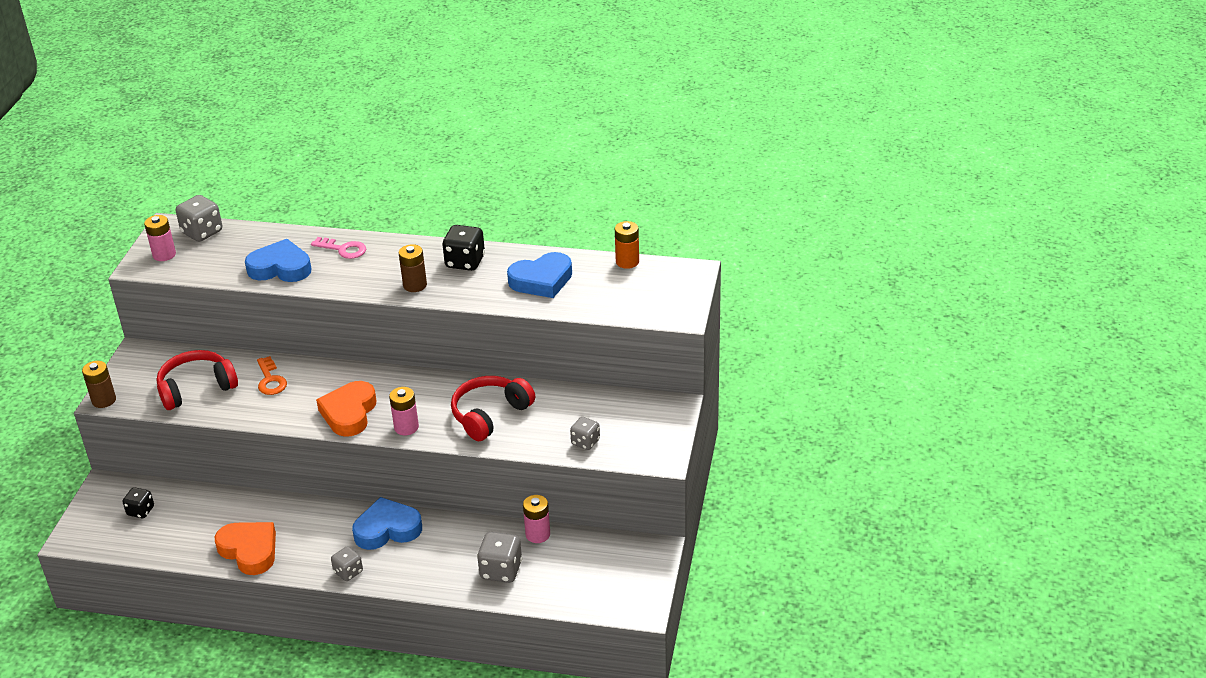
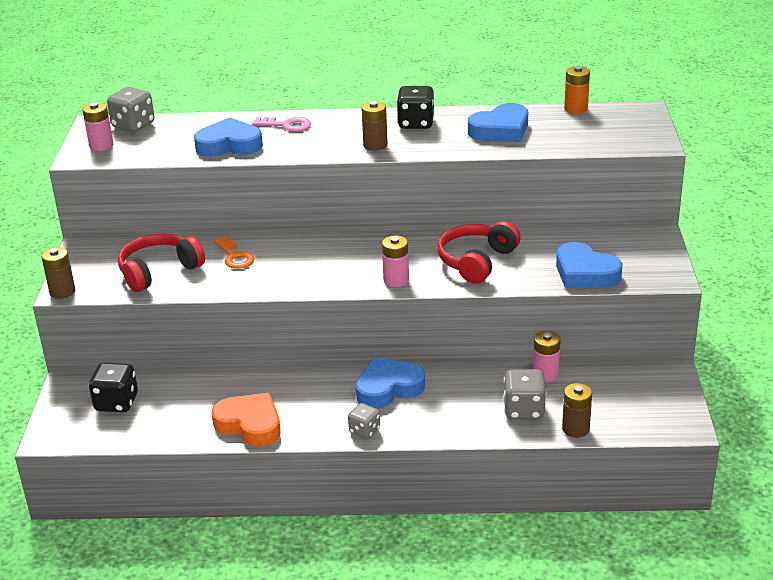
camera: 10 degrees left, 5 degrees down
black dice [123,487,154,518] -> black dice [89,363,138,412], size x1.58
orange heart [316,381,376,437] -> none
grey dice [570,417,600,450] -> blue heart [556,242,623,288]
none -> brown battery [562,383,592,438]

